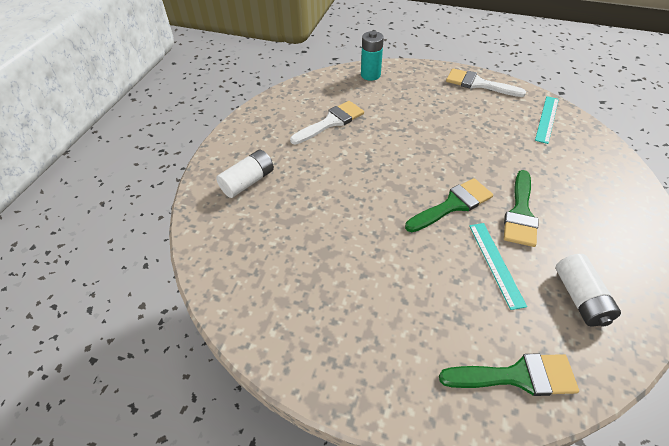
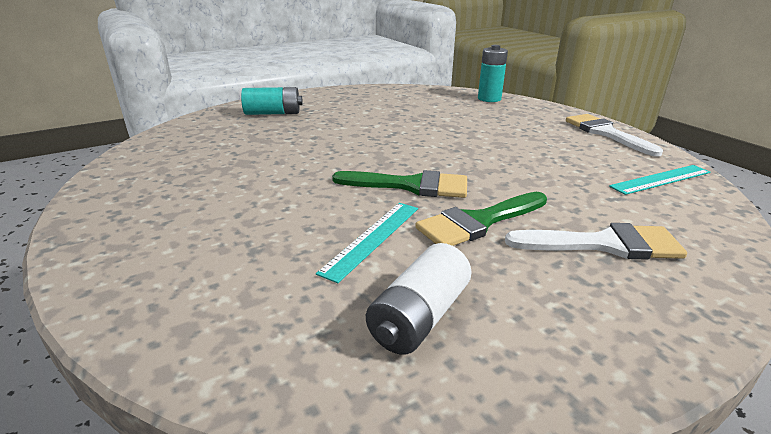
camera: 40 degrees right, 20 degrees down
white battery [216,150,274,198] -> turquoise battery [241,87,303,115]
white brush [290,101,364,144] -> white brush moved to [505,223,687,260]
green brush [439,353,579,396] -> none

